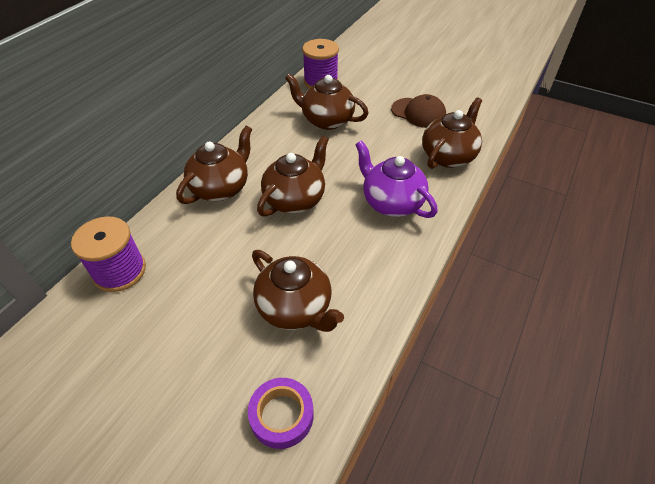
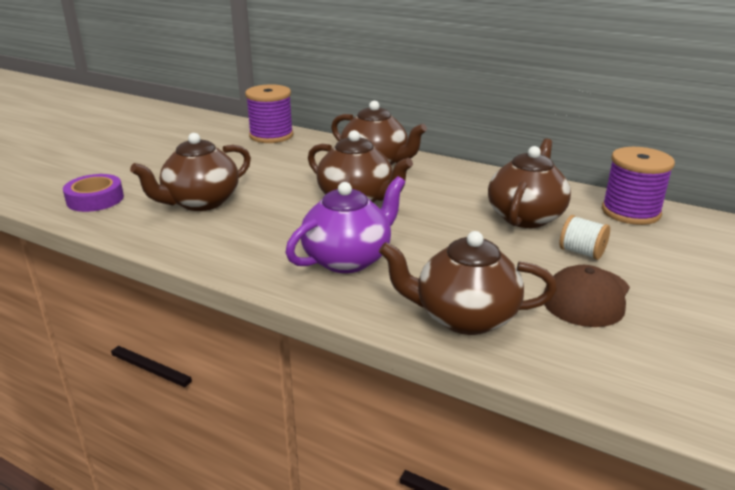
camera: 90 degrees right, 20 degrees down
brown teapot [422,97,482,169] -> brown teapot turned 150 degrees clockwise [379,231,557,335]
none -> white spool [559,215,610,260]

